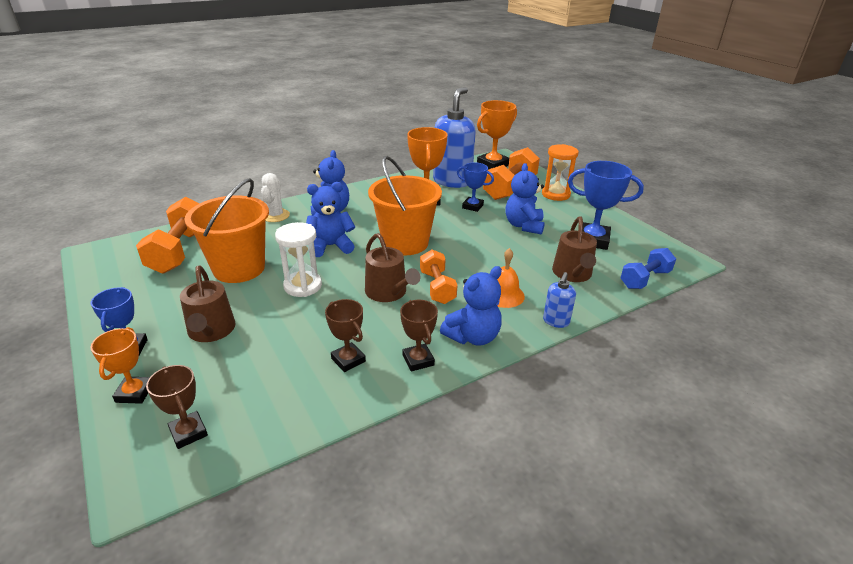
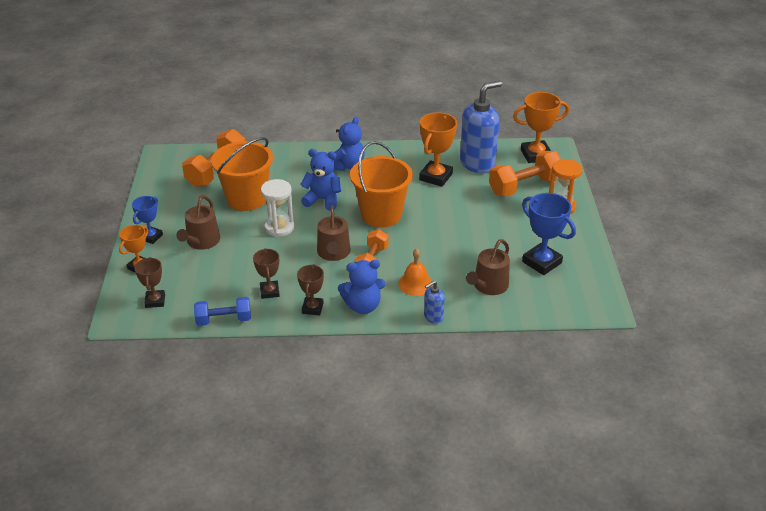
camera: 30 degrees right, 5 degrees up
white cactus [261,173,290,222] -> none
blue trophy [457,162,494,212] -> none
blue teddy bear [505,163,545,235] -> none
blue dumbbell [620,248,676,289] -> blue dumbbell moved to [194,297,251,326]

